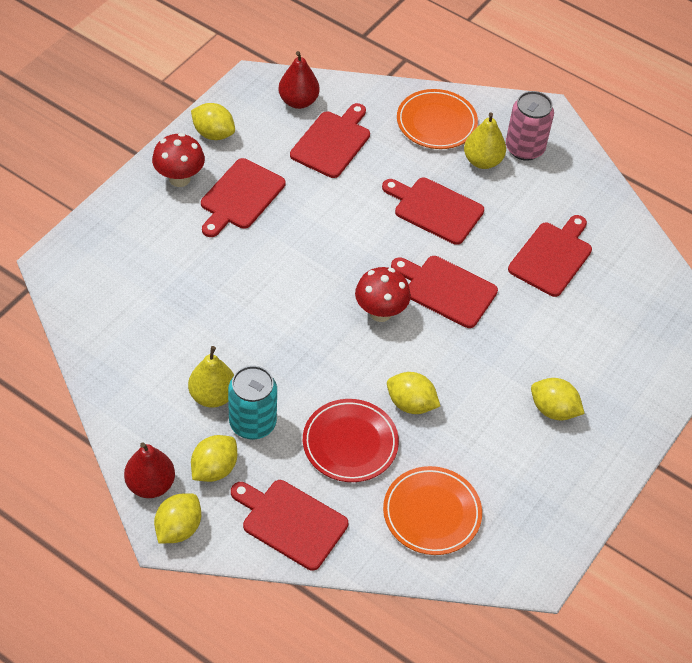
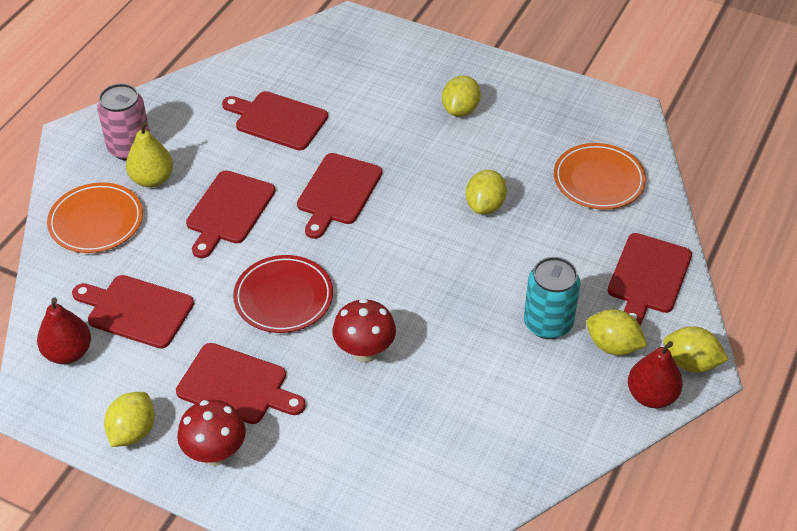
camera: 95 degrees left, 5 degrees down
yellow pear [188,346,234,408] -> none
red plate [303,399,399,482] -> red plate moved to [233,255,333,333]
red mushroom [355,267,411,322] -> red mushroom moved to [332,298,396,363]

